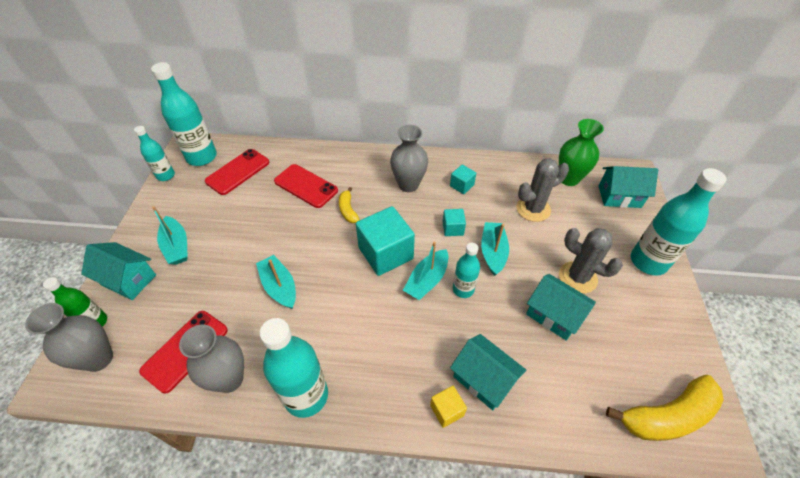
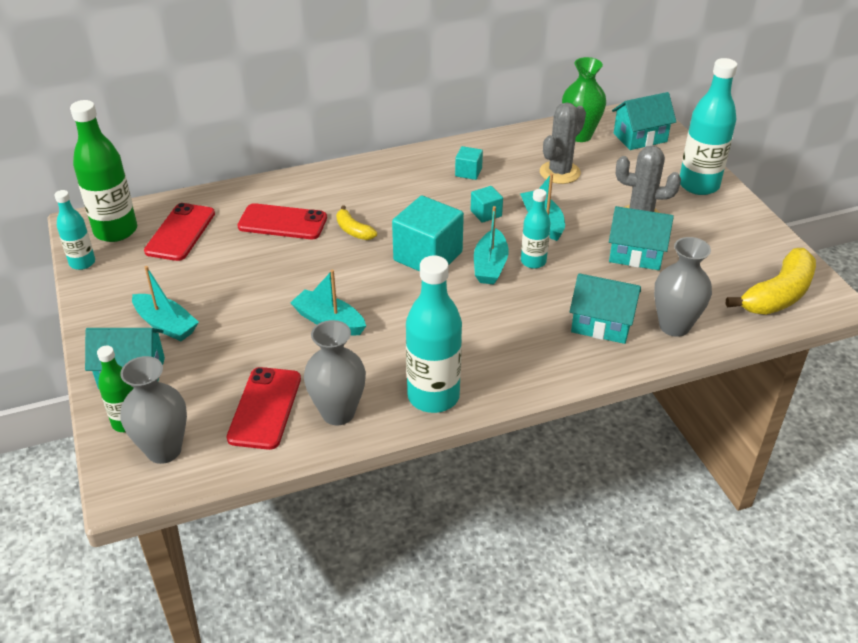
camera: 25 degrees left, 10 degrees down
turquoise bottle [151,62,217,166] -> green bottle [70,100,137,242]
grey vase [390,125,428,192] -> grey vase moved to [654,237,712,337]
yellow cube [430,386,467,428] -> none

